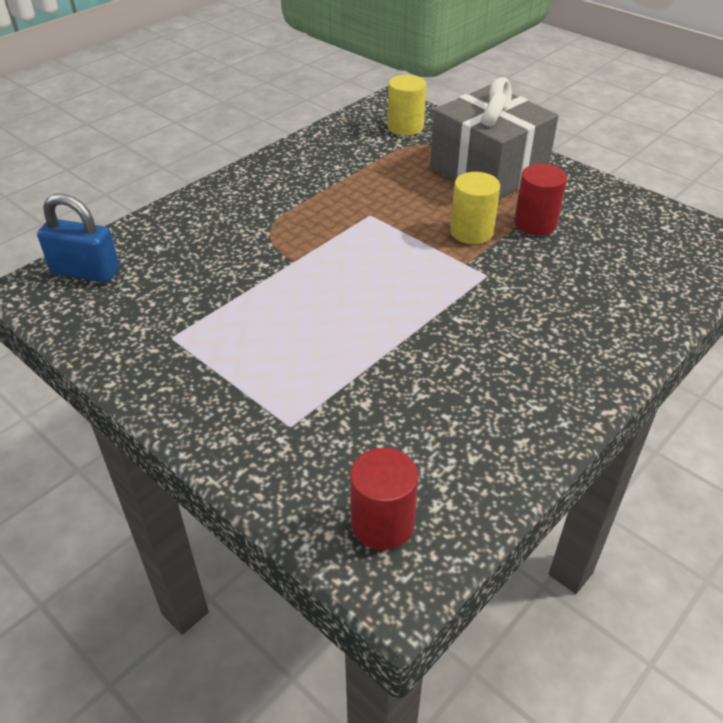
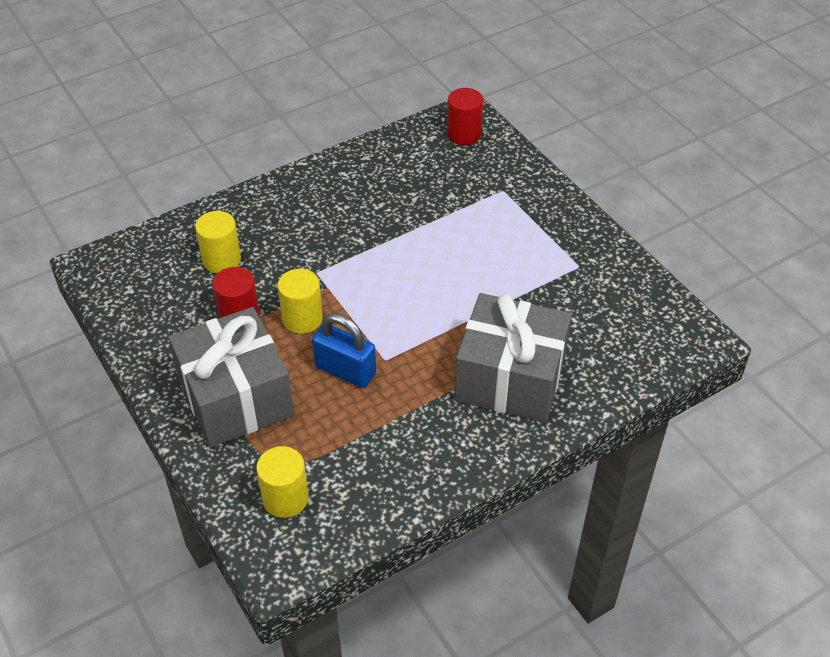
camera: 165 degrees left, 5 degrees up
blue padlock [37,193,120,283] -> blue padlock moved to [312,313,376,388]
none -> yellow cylinder [195,211,241,273]
none -> grey gift [454,293,572,423]

